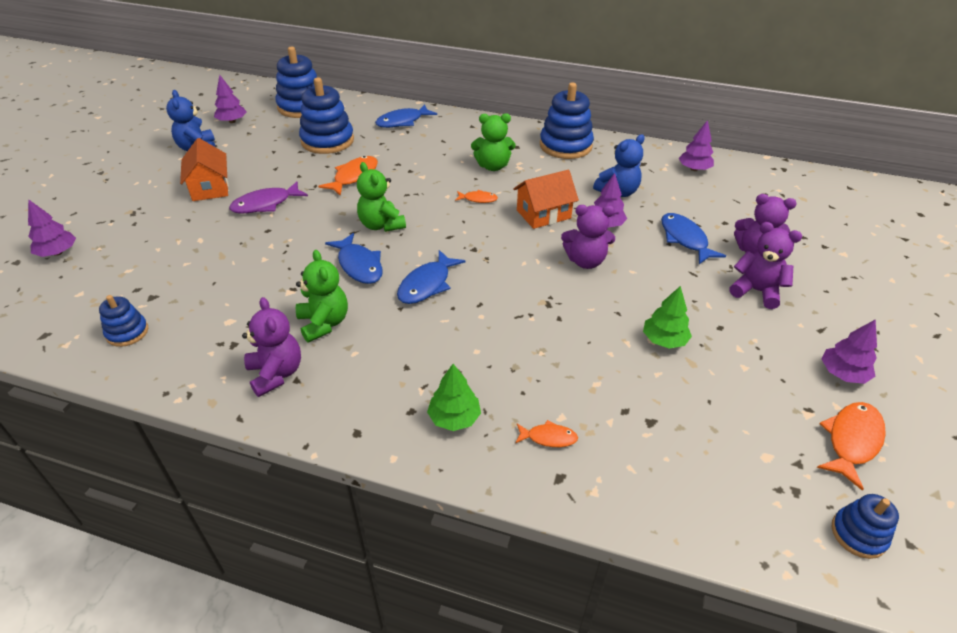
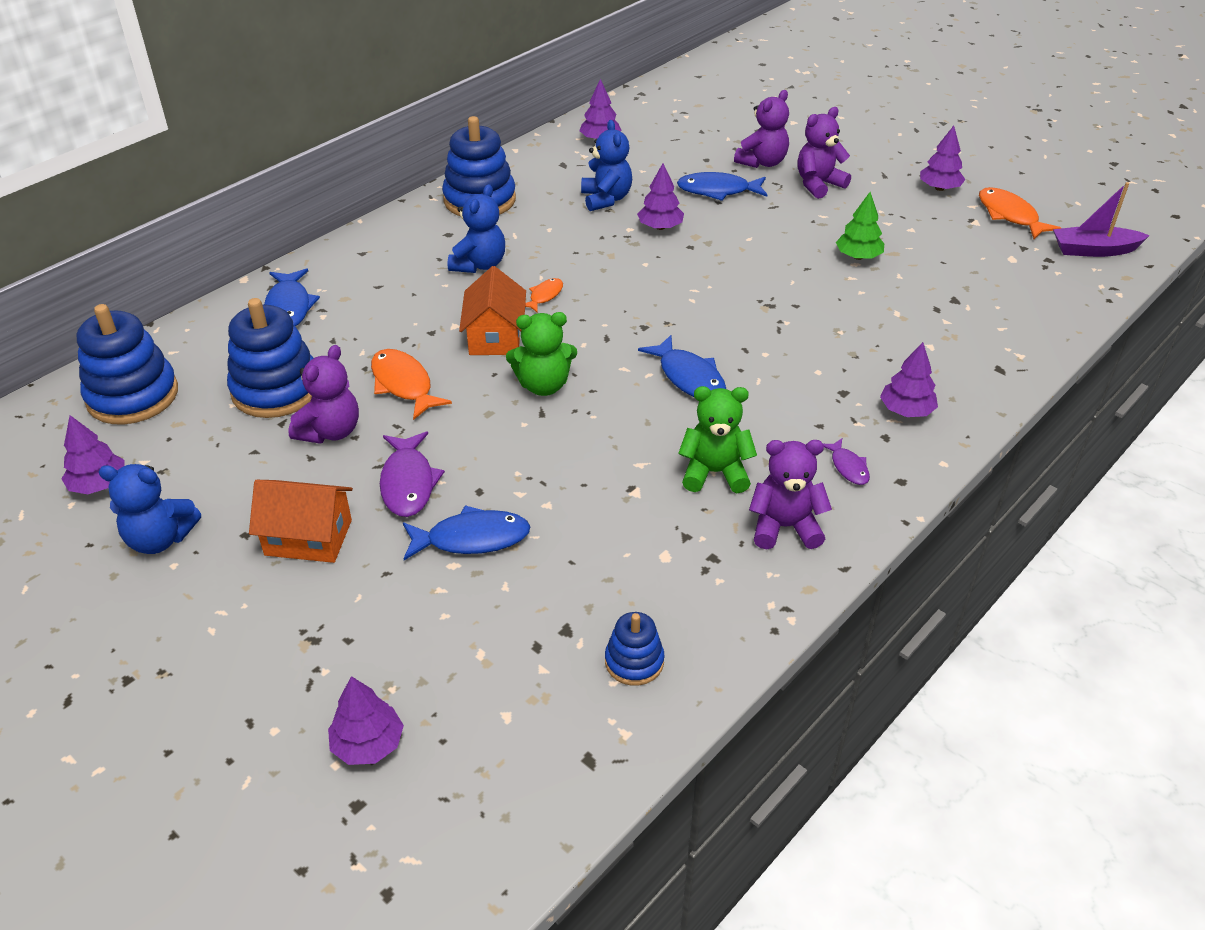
camera: 65 degrees left, 0 degrees up
blue fish [325,233,383,284] -> blue fish moved to [403,505,531,560]
green tree [427,364,481,431] -> purple tree [880,342,938,417]
green teddy bear [471,113,516,171] -> blue teddy bear [448,184,505,273]
orange house [513,170,579,229] -> orange house moved to [459,266,526,355]
orange fish [515,420,578,447] -> none
purple teddy bear [561,205,615,269] -> purple teddy bear moved to [288,345,359,444]
blue stacking toy [832,494,899,559] -> purple boat [1053,182,1150,257]
none -> purple fish [824,438,870,485]

